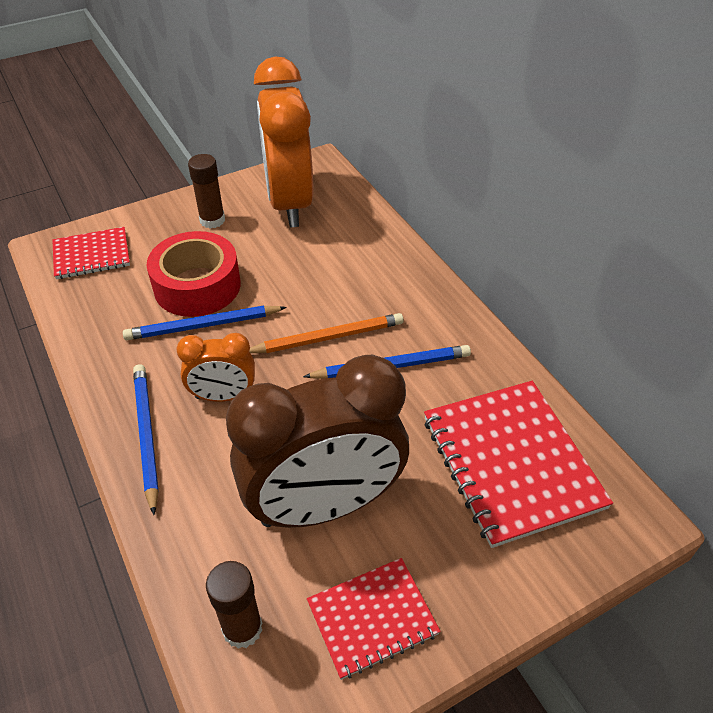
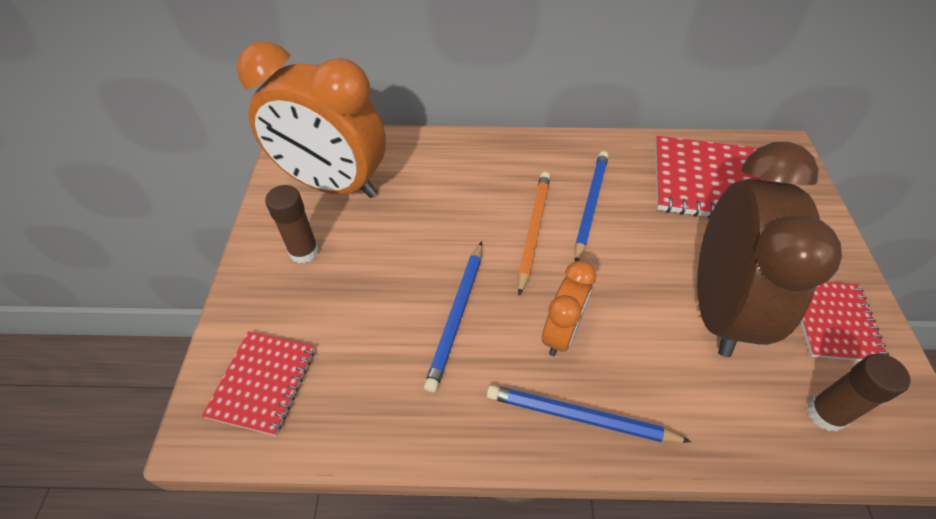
camera: 60 degrees left, 5 degrees up
red tape [147,231,241,317] -> none

